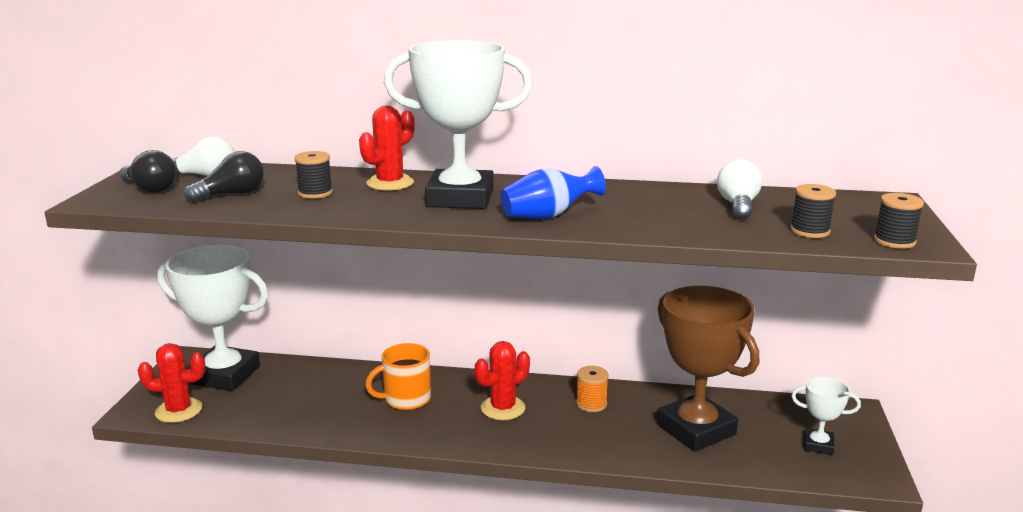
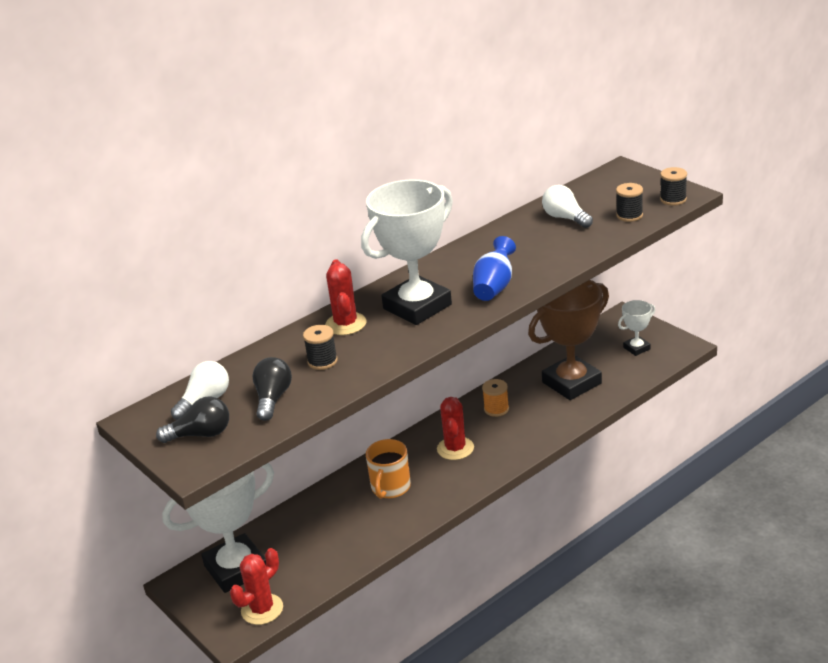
camera: 45 degrees left, 10 degrees up
brown trophy [657,286,759,452] -> brown trophy turned 45 degrees counterclockwise [528,280,609,400]

